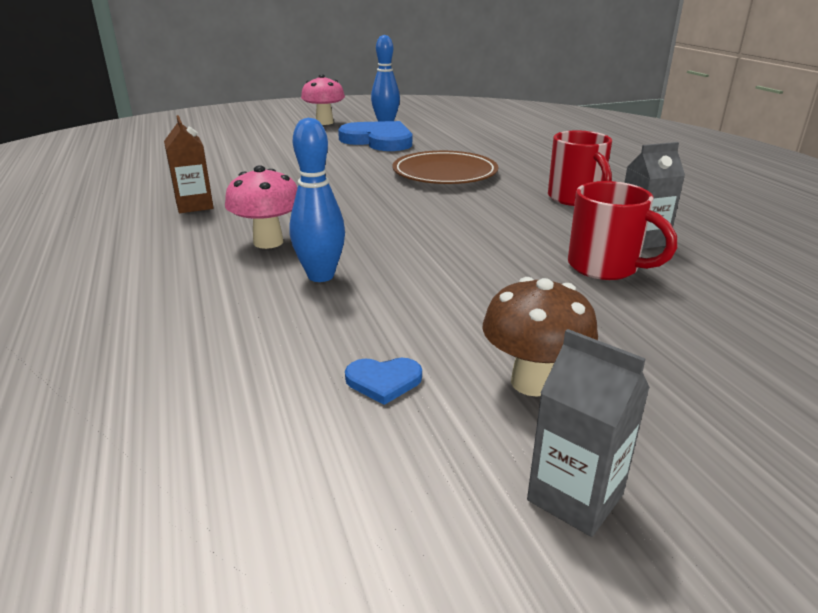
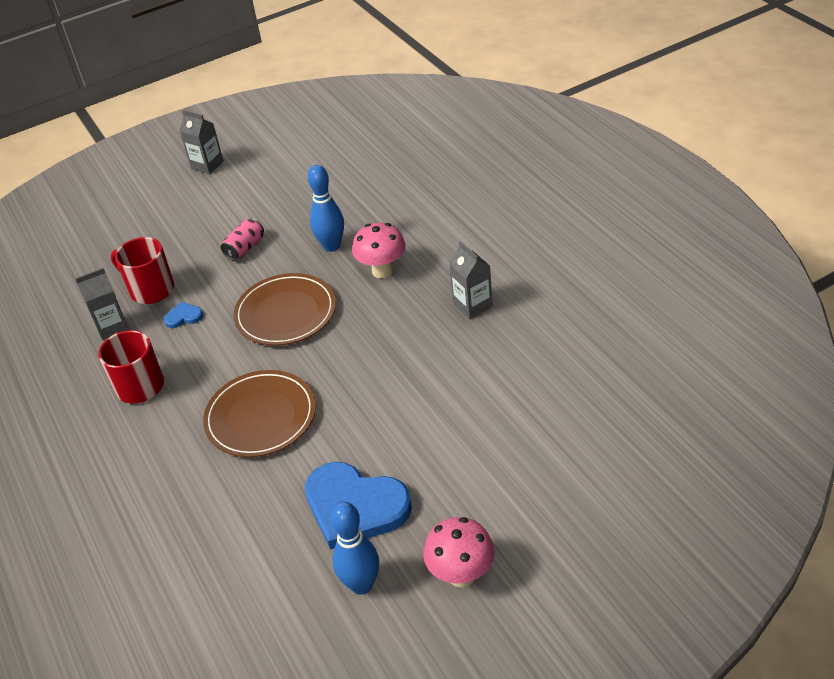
camera: 175 degrees right, 15 degrees up
brown carton [164,115,214,213] -> grey carton [449,241,493,319]
blue heart [345,358,422,405] -> blue heart moved to [164,302,203,328]
brown mushroom [483,277,598,397] -> none
none -> pink can [221,218,264,260]
none -> brown plate [233,273,336,346]

